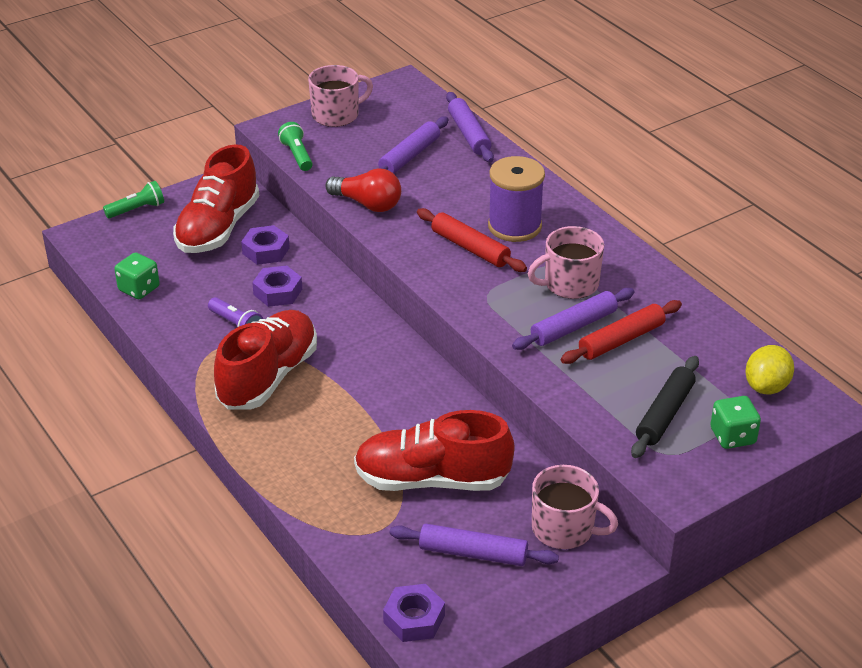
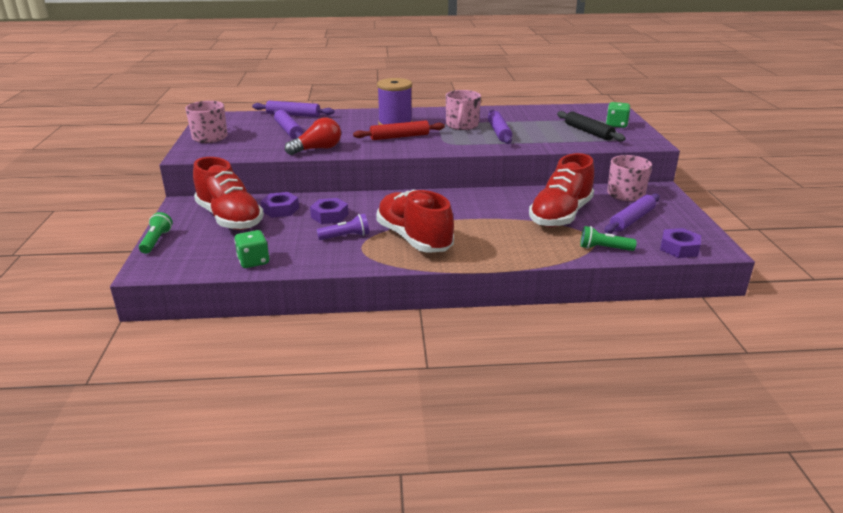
camera: 60 degrees left, 10 degrees down
green flashlight [278,122,313,171] -> green flashlight moved to [580,226,637,251]
red rolling pin [561,300,682,364] -> none
yellow lemon [745,345,794,394] -> none

